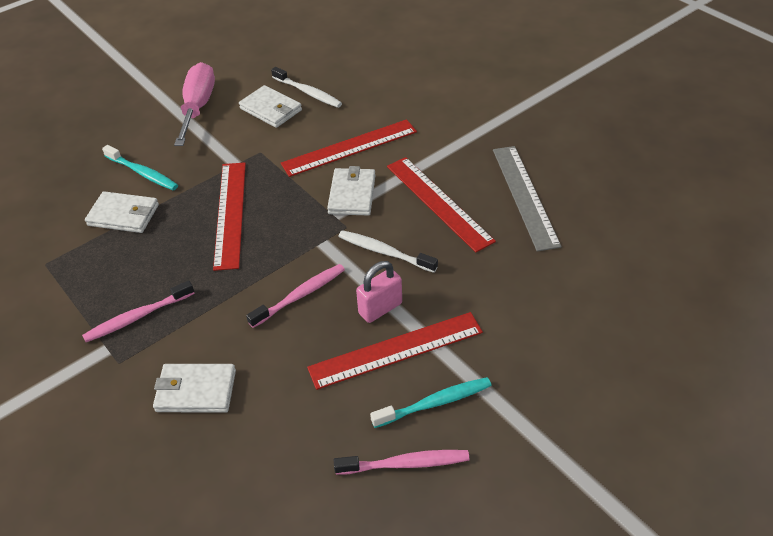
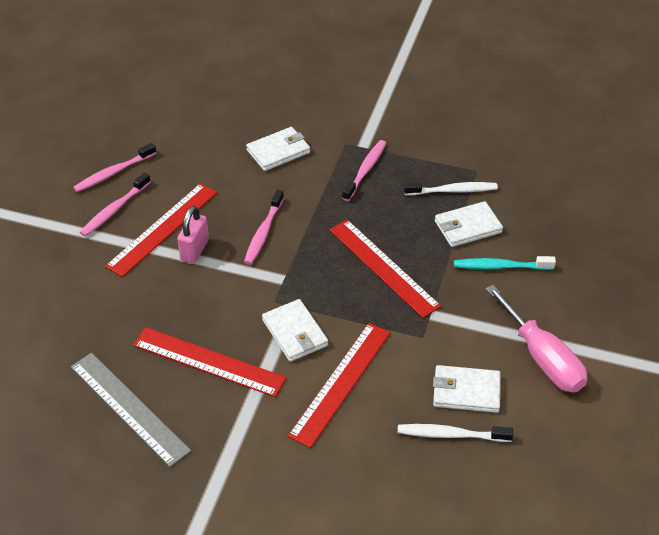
camera: 145 degrees right, 0 degrees up
white toothbrush [338,230,438,273] -> white toothbrush moved to [404,182,498,195]
turquoise toothbrush [370,377,492,428] -> pink toothbrush [79,172,151,237]

